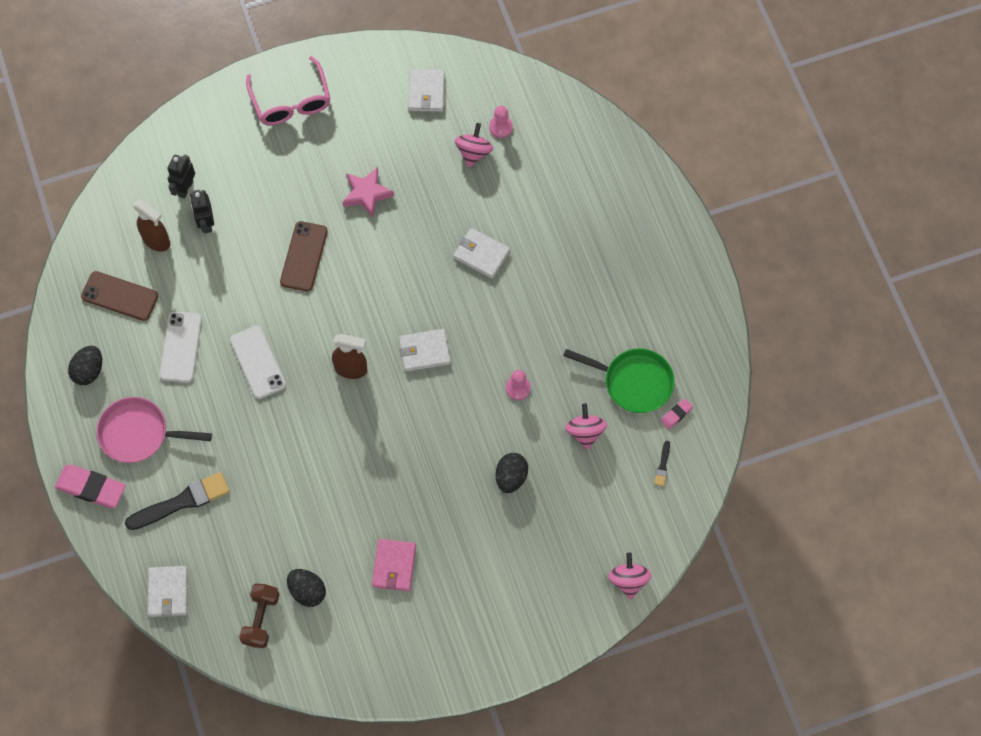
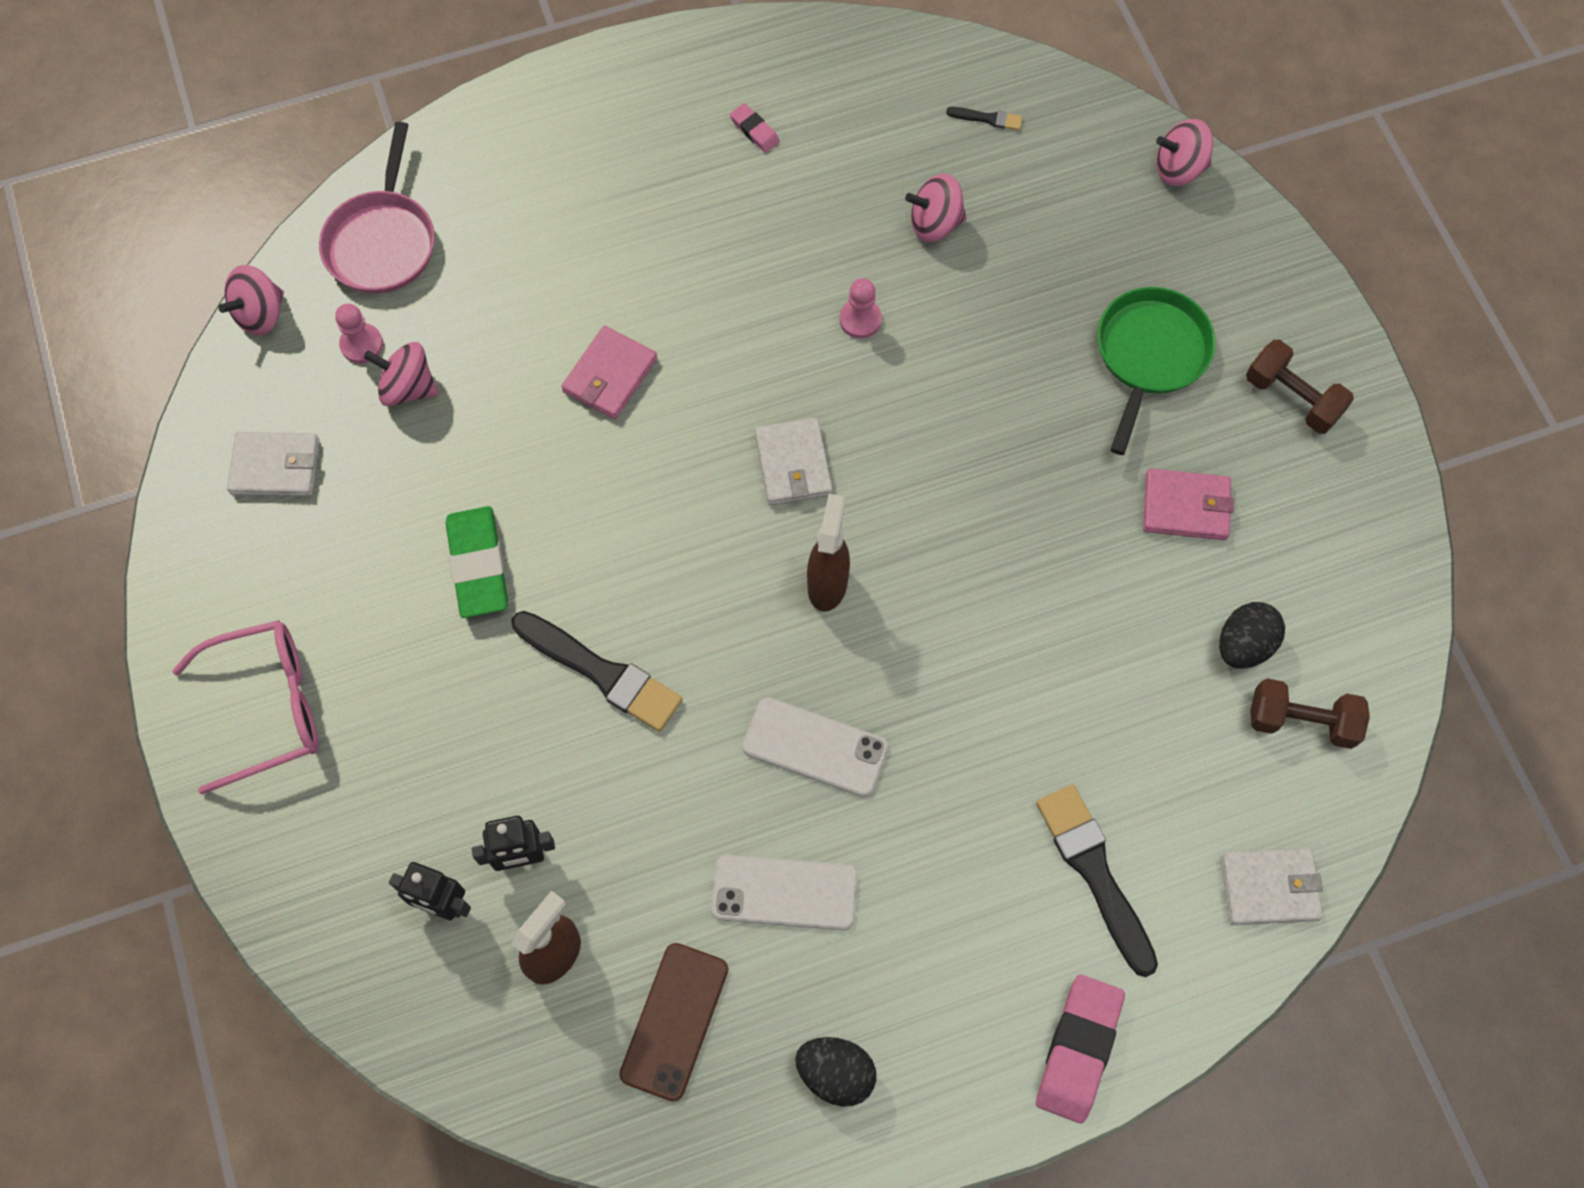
camera: 90 degrees left, 0 degrees up
pink pan [96,397,212,463] -> pink pan moved to [319,122,435,294]
white phone [230,326,286,399] -> white phone turned 45 degrees clockwise [743,697,888,797]
brown phone [280,221,328,291] -> black brush [511,611,683,732]
pink star [342,167,394,218] -> green eraser [445,506,508,618]
white wallet [453,228,510,279] -> pink wallet [561,326,657,419]
black egg [496,453,528,493] -> none
green pan [563,348,675,413] -> green pan moved to [1097,287,1216,455]
pink eraser [661,398,693,429] -> pink eraser moved to [730,103,780,153]
none -> pink spinning top [218,265,284,335]
none -> brown dumbbell [1246,340,1354,434]

